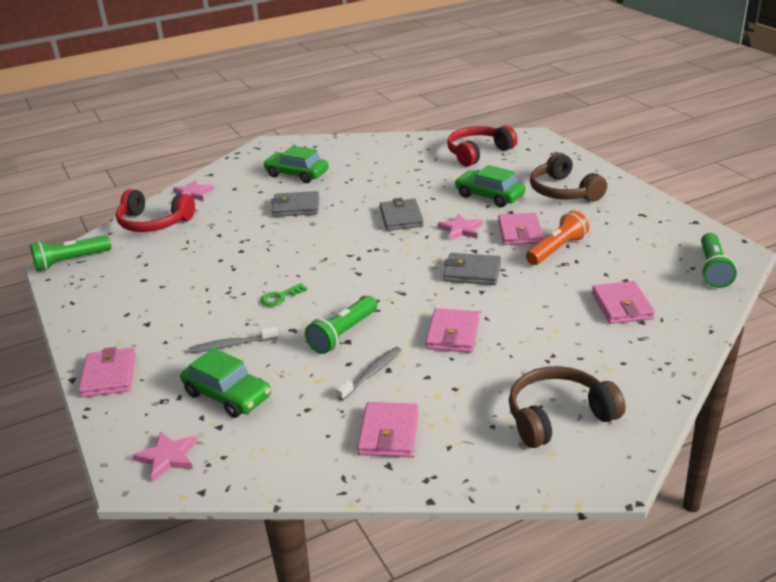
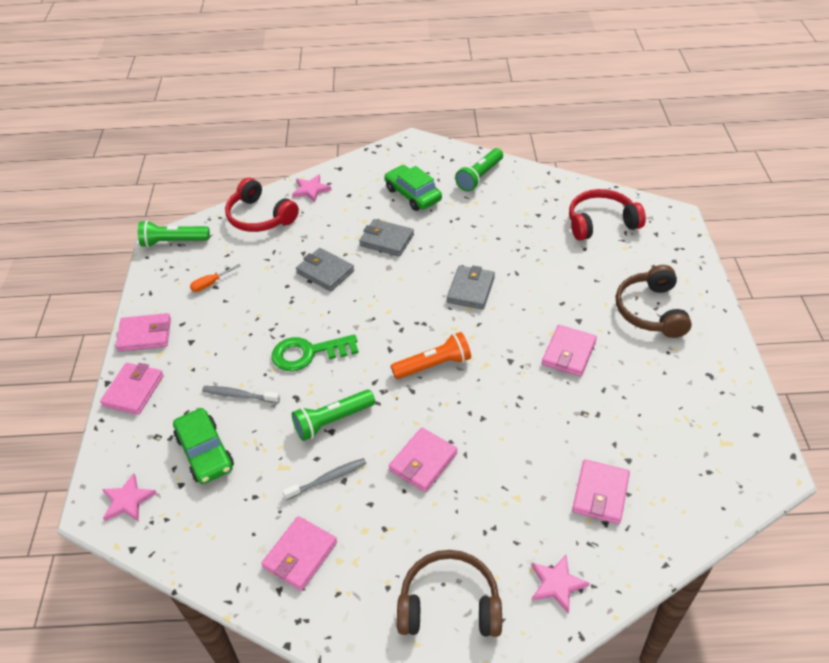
camera: 25 degrees right, 15 degrees up
green key [261,283,307,307] -> green key [272,334,359,371], size x1.88
pink star [438,214,483,240] -> pink star moved to [531,555,590,614]
grey wallet [443,253,501,285] -> grey wallet moved to [296,248,354,291]
green car [455,165,525,207] -> none
orange flashlight [526,211,589,265] -> orange flashlight moved to [391,332,471,379]
green flashlight [701,233,737,288] -> green flashlight moved to [455,148,503,192]
none -> pink wallet [116,313,171,352]
none -> orange screwdriver [190,264,241,292]

